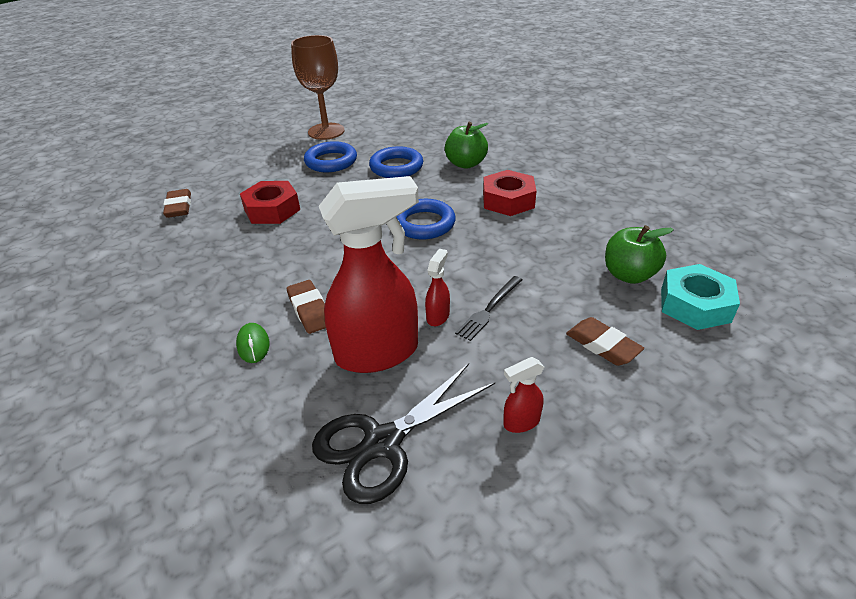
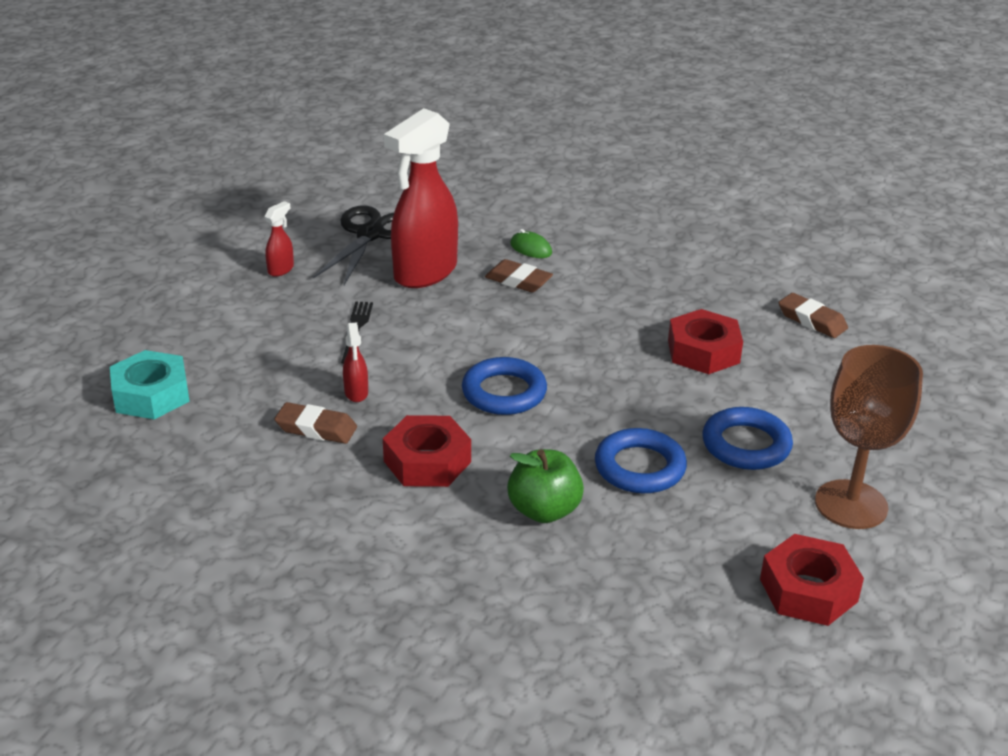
camera: 145 degrees right, 5 degrees down
red spray bottle [425,249,450,326] -> red spray bottle moved to [343,322,368,402]
brown eraser [566,317,644,366] -> brown eraser moved to [274,402,357,444]
green apple [605,225,674,284] -> none
none -> red nut [760,534,864,626]

